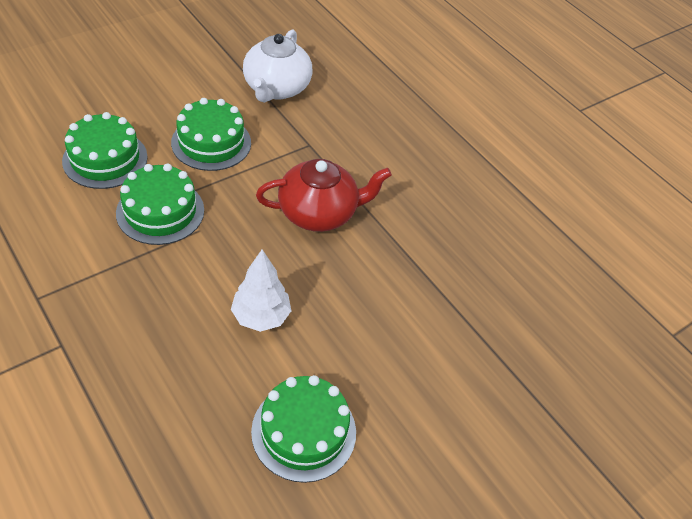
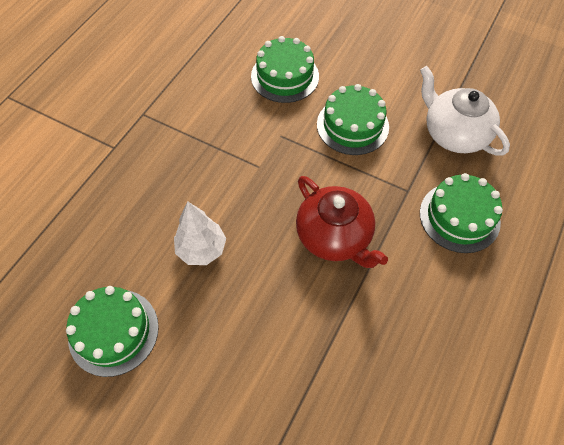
camera: 70 degrees right, 10 degrees up
green cake [116,164,204,245] -> green cake moved to [420,173,503,253]
white teapot [243,29,313,102] -> white teapot turned 60 degrees clockwise [420,66,510,156]

